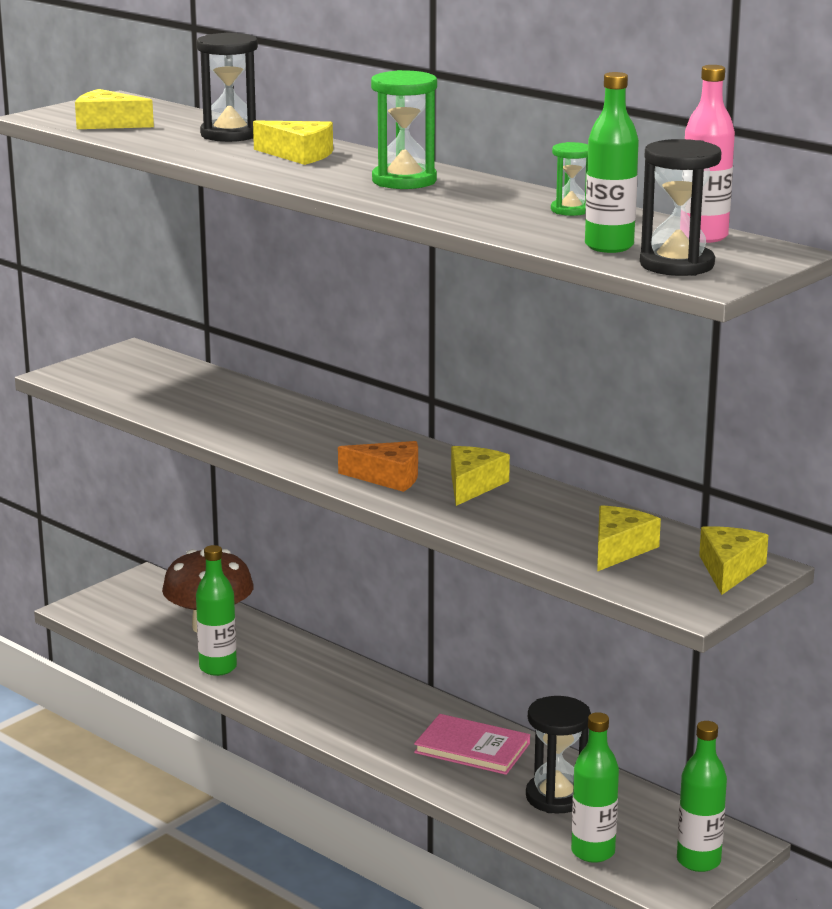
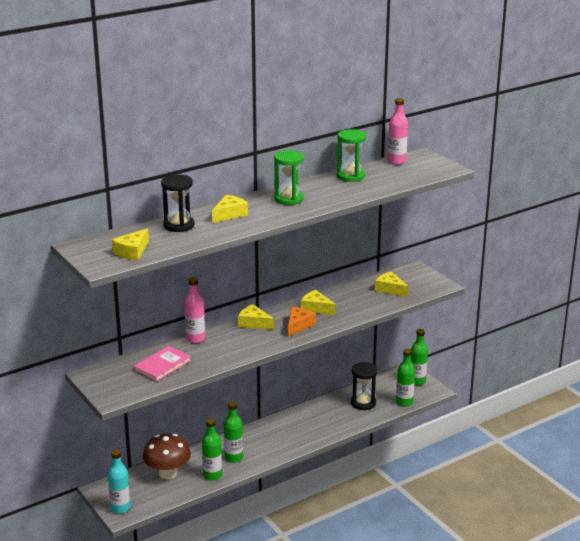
camera: 75 degrees left, 5 degrees up
pink book [414,714,530,775] -> pink book moved to [133,346,191,382]
green hourglass [551,142,588,216] -> green hourglass [337,129,366,182], size x1.70
green bottle [585,72,639,253] -> green bottle moved to [224,401,243,463]
black hourglass [640,139,722,276] -> none
yellow cheese [699,526,768,595] -> yellow cheese moved to [238,304,274,330]
none -> turquoise bottle [108,449,131,514]
none -> pink bottle [184,277,206,344]

